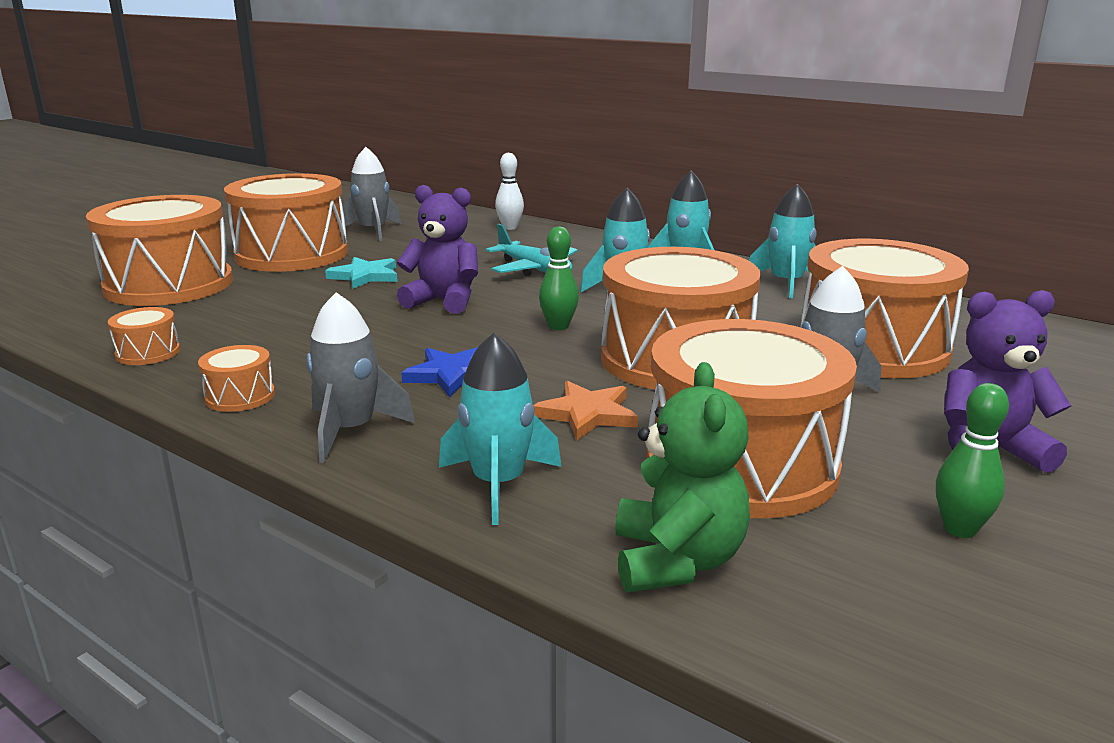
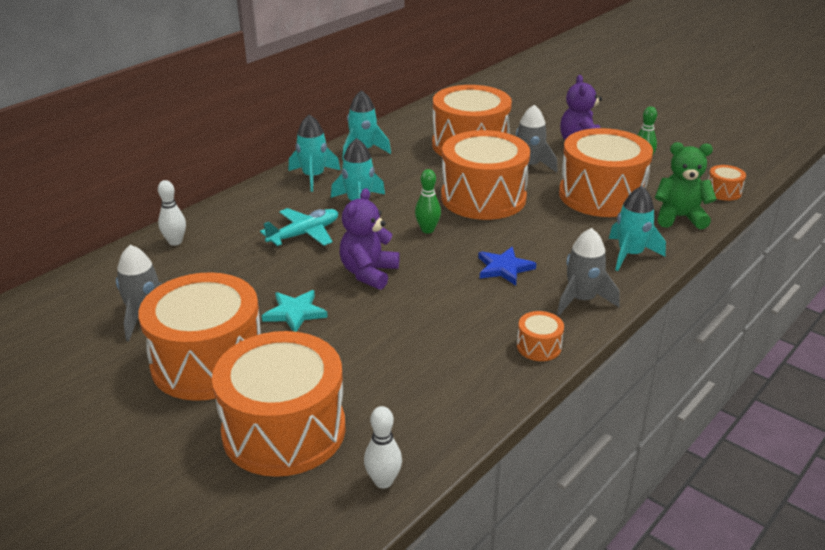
camera: 85 degrees left, 10 degrees up
orange drum [108,307,180,365] -> orange drum moved to [708,165,746,201]
orange star [533,381,638,440] -> none
none -> white bowling pin [364,406,402,489]

